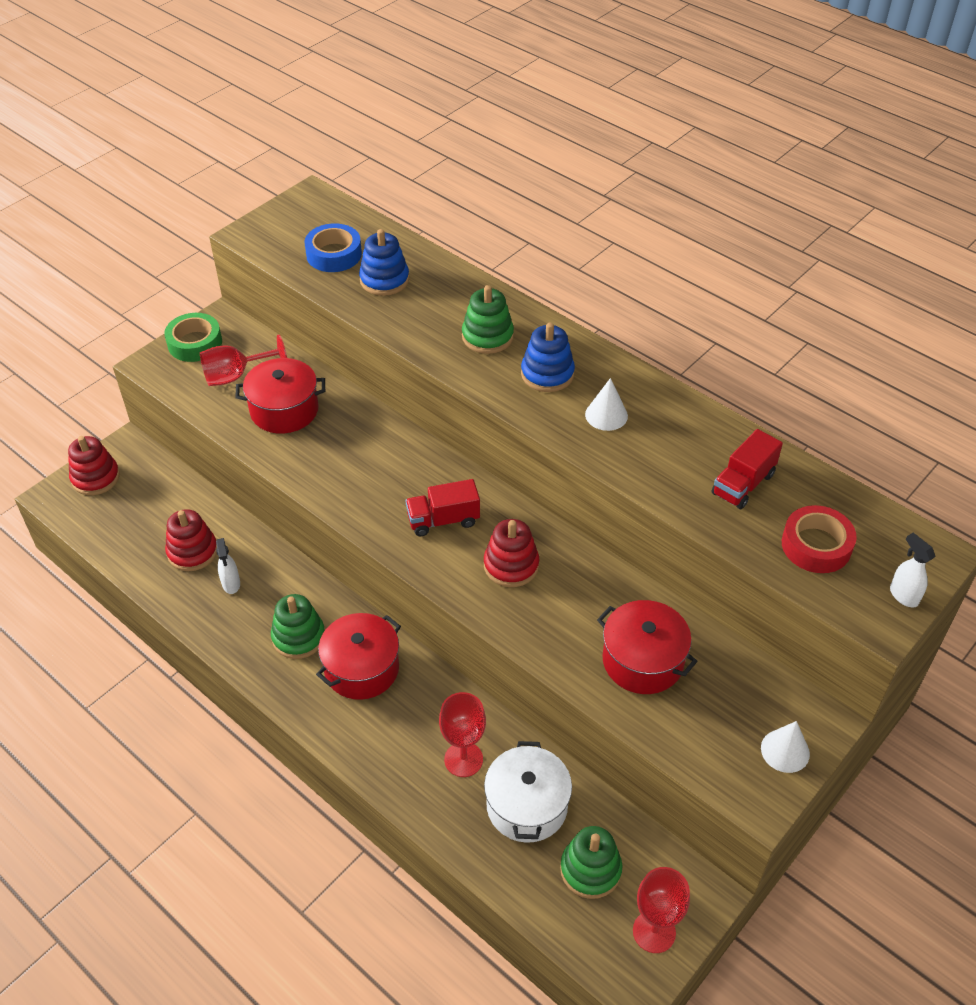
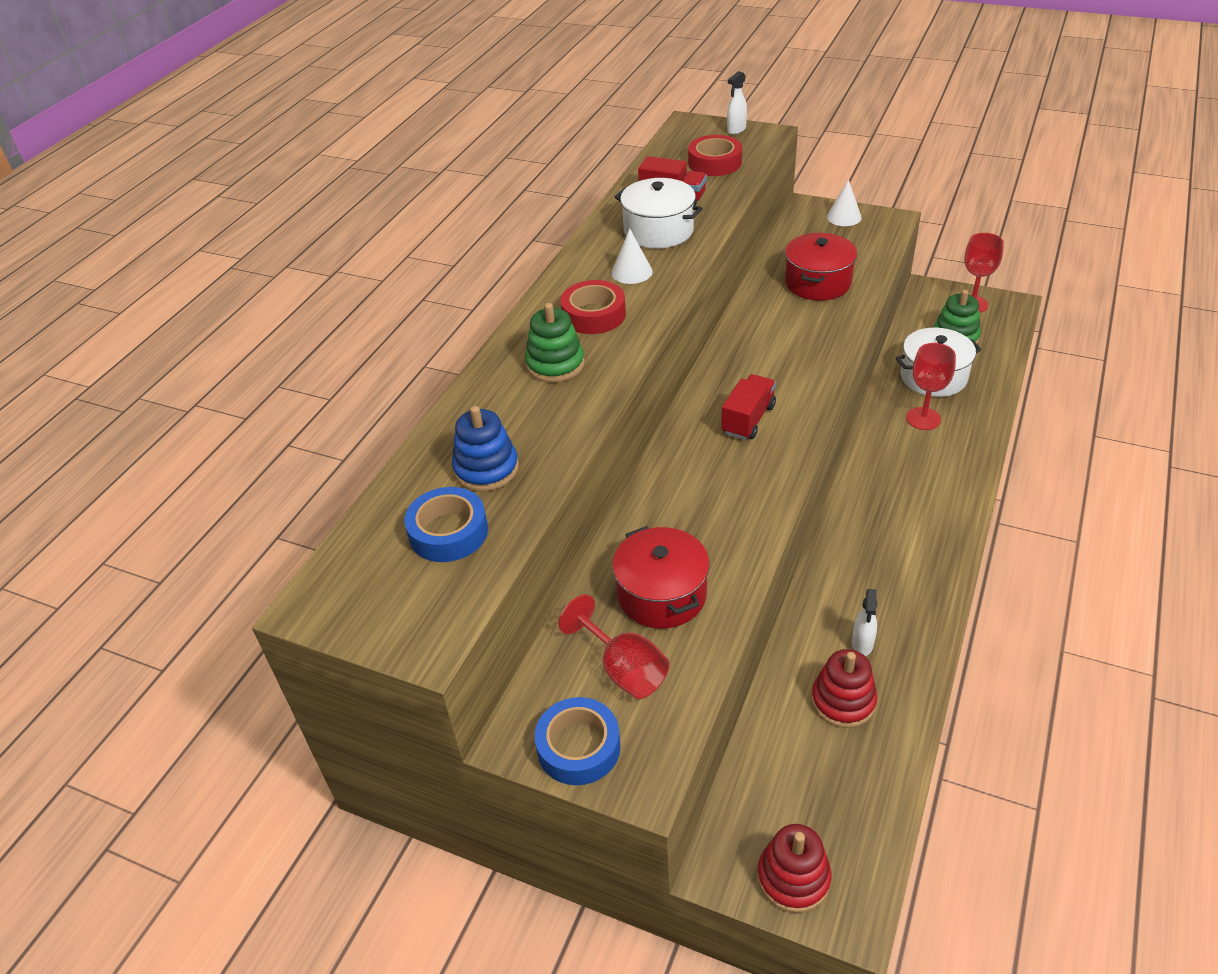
camera: 105 degrees left, 5 degrees down
green tape [164,313,222,362] -> blue tape [535,697,621,785]
white spray bottle [216,538,240,594] -> white spray bottle turned 135 degrees clockwise [852,589,877,656]
green stacking toy [271,594,325,659] -> none
red pot [316,613,401,700] -> none
red truck [405,479,480,536] -> red truck turned 120 degrees counterclockwise [721,374,776,440]
red stacking toy [484,519,539,587] -> none
blue stacking toy [521,323,575,392] -> red tape [560,280,626,334]
none -> white pot [615,178,703,249]

